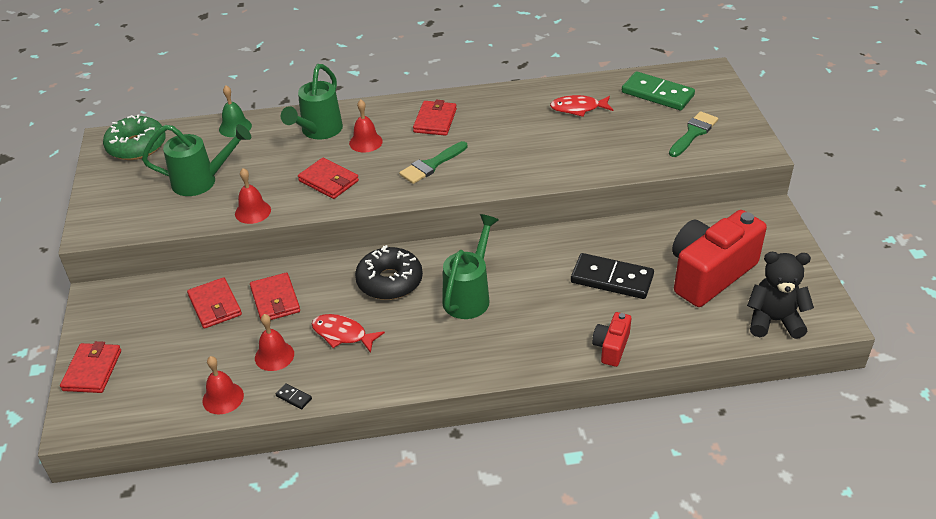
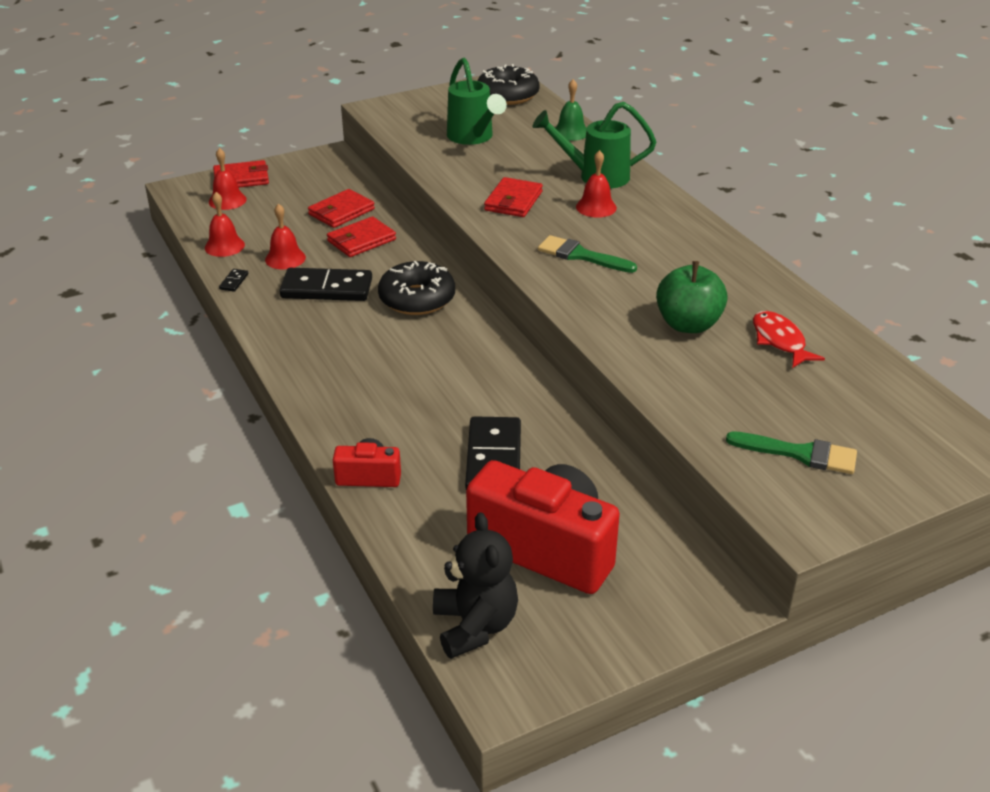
camera: 70 degrees right, 5 degrees down
green donut [103,114,166,160] -> black donut [478,64,540,105]
red bell [235,168,271,224] -> red bell moved to [209,148,246,210]
red fish [312,314,385,353] -> black domino [280,268,372,301]
red wallet [413,100,457,136] -> none
green watering can [442,214,499,319] -> none
green domino [622,71,695,110] -> none
none -> green apple [656,261,728,333]

